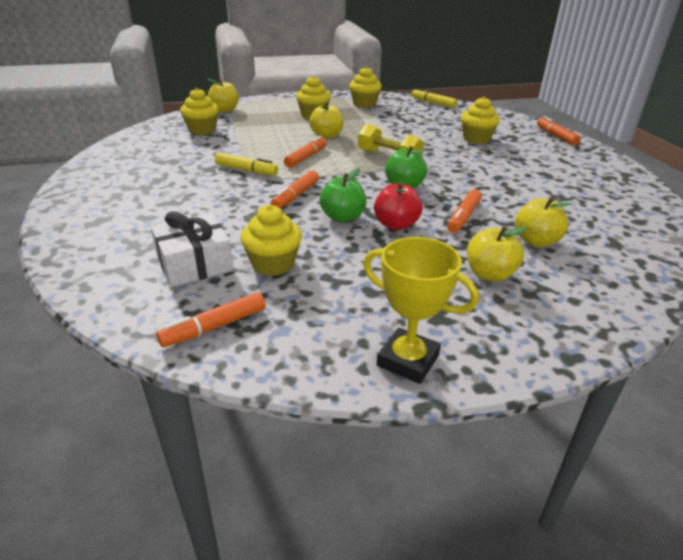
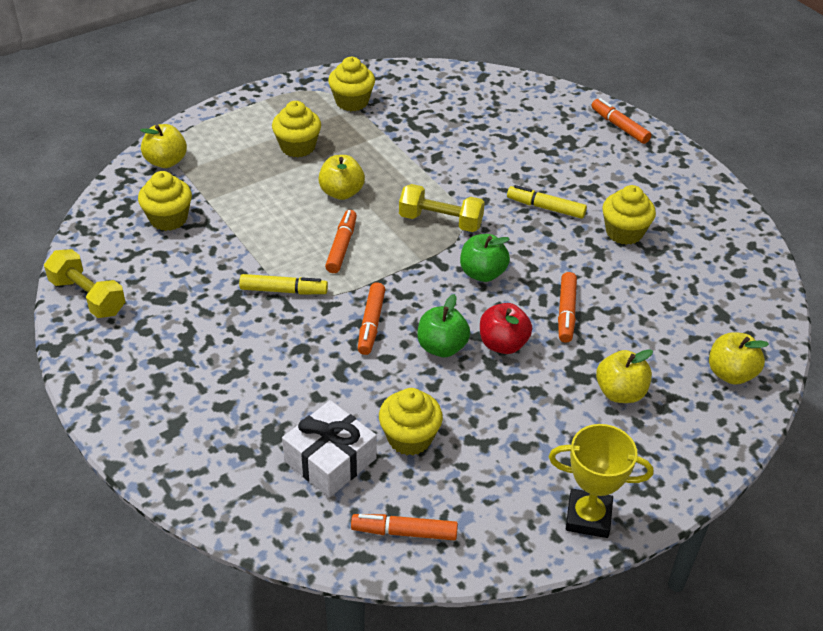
camera: 20 degrees left, 10 degrees up
orange marker [156,292,266,347] -> orange marker turned 60 degrees clockwise [351,514,458,540]
yellow marker [412,88,457,108] -> yellow marker moved to [507,185,587,219]
yellow cupcake [461,97,500,144] -> yellow cupcake moved to [602,185,656,245]
yellow apple [515,197,572,247] -> yellow apple moved to [709,332,769,385]
none -> yellow dumbbell [44,249,125,318]

